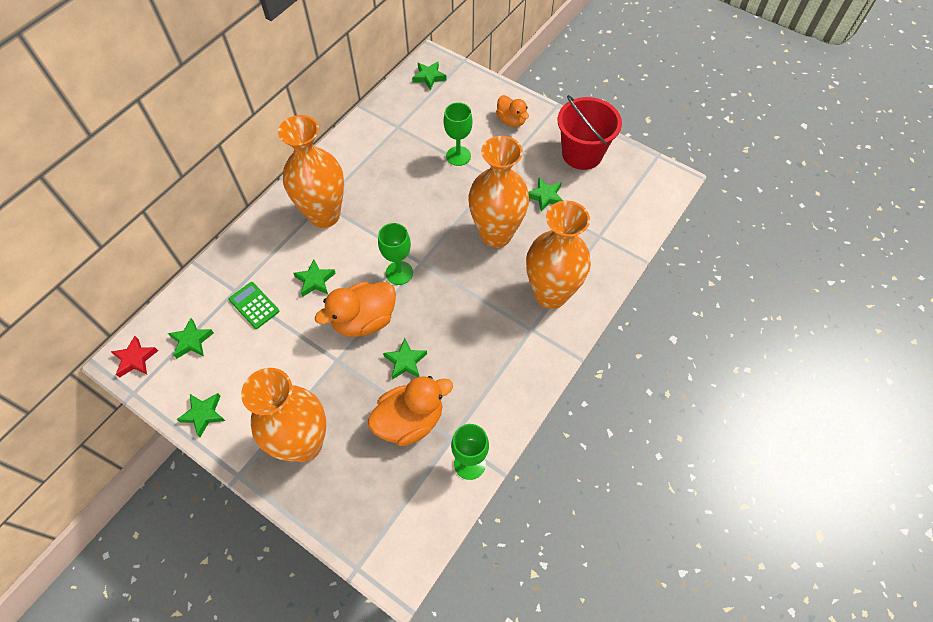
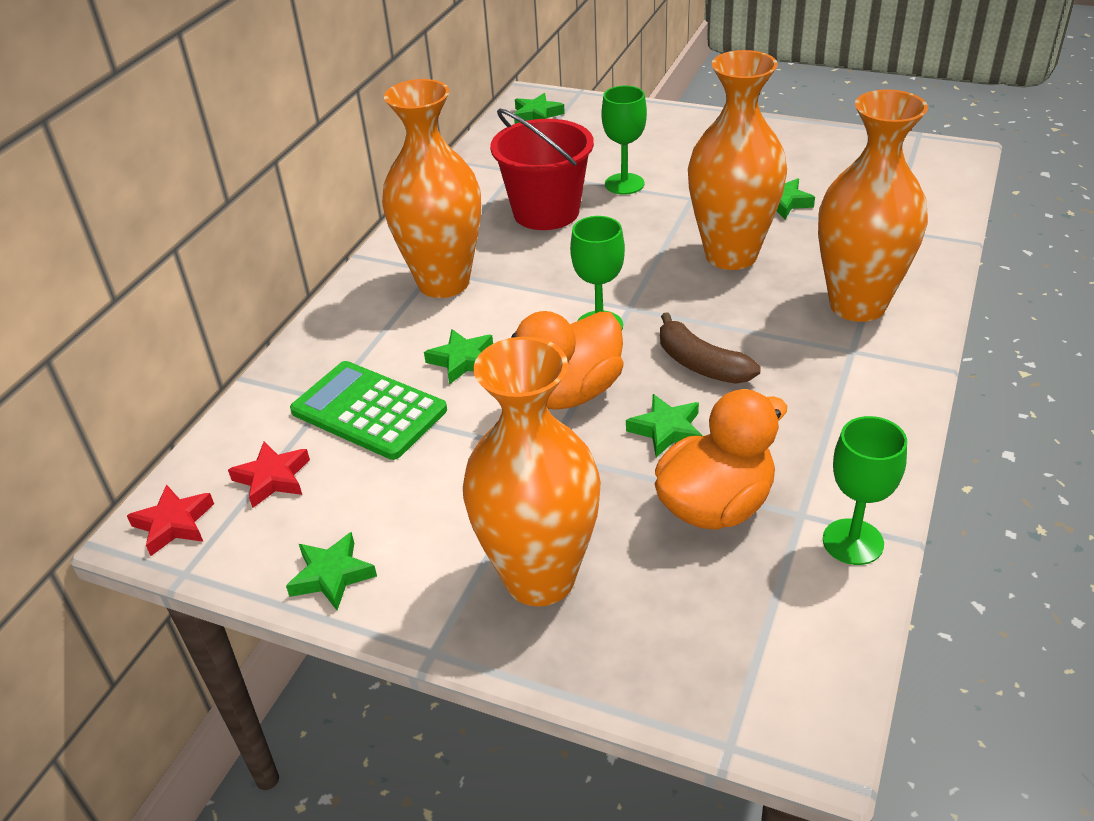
camera: 10 degrees left, 20 degrees down
green star [168,318,214,359] -> red star [228,442,310,508]
green calculator [229,282,279,329] -> green calculator [290,361,447,460], size x1.64
orange duck [496,95,529,127] -> none
red bucket [558,95,622,170] -> red bucket moved to [490,109,594,230]
none -> brown banana [660,312,760,384]

